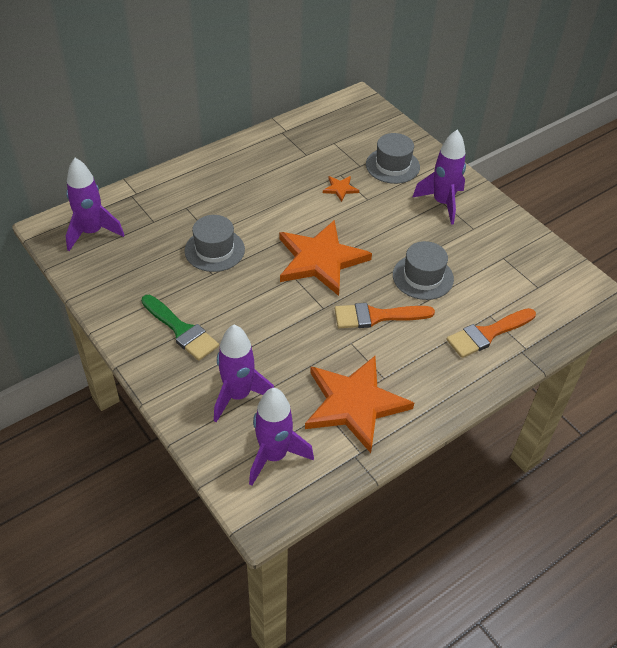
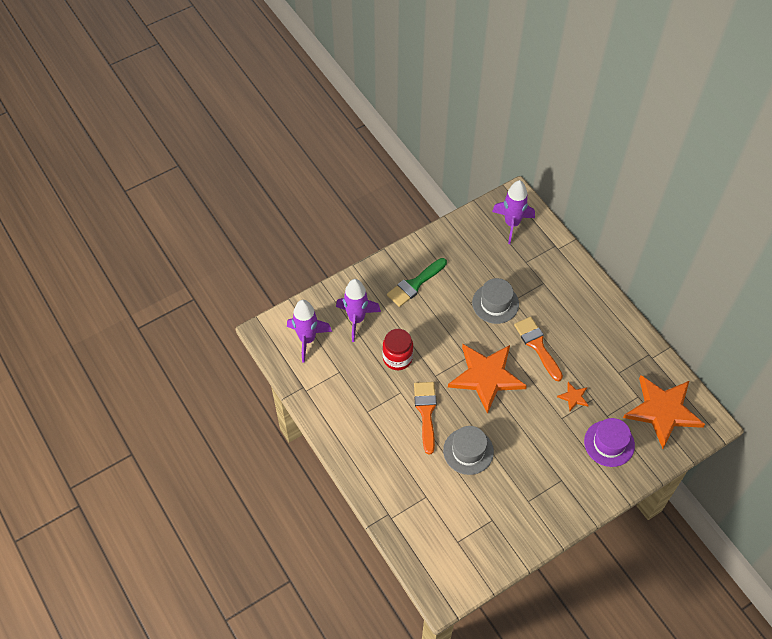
camera: 95 degrees right, 10 degrees up
orange star [305,356,414,453] -> orange star moved to [623,375,705,449]
grey hat [366,133,420,184] -> purple hat [584,418,635,467]
purple rocket [412,130,466,225] -> none
orange brush [446,308,536,358] -> orange brush moved to [514,317,563,381]
none -> red jar [383,329,413,370]

